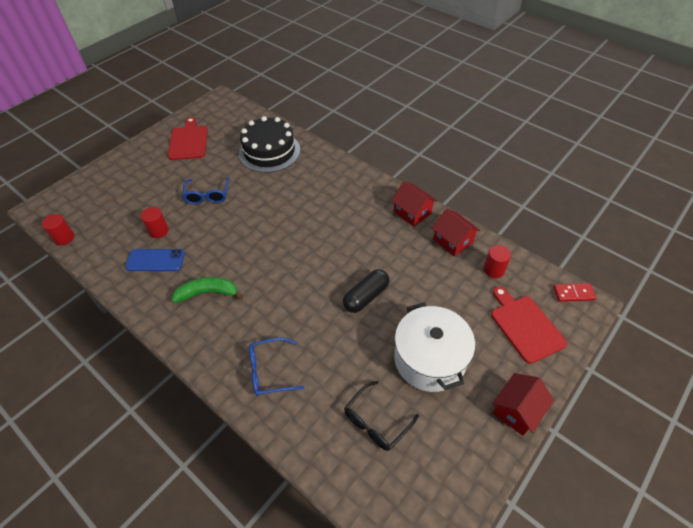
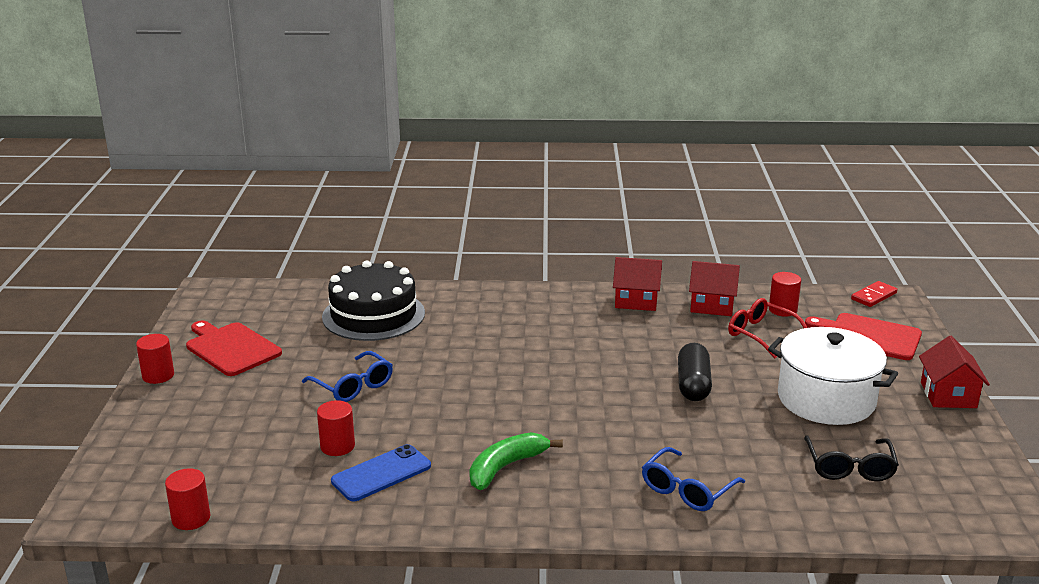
camera: 40 degrees left, 25 degrees down
none -> red cylinder [136,334,174,384]
none -> red glasses [728,298,808,359]

